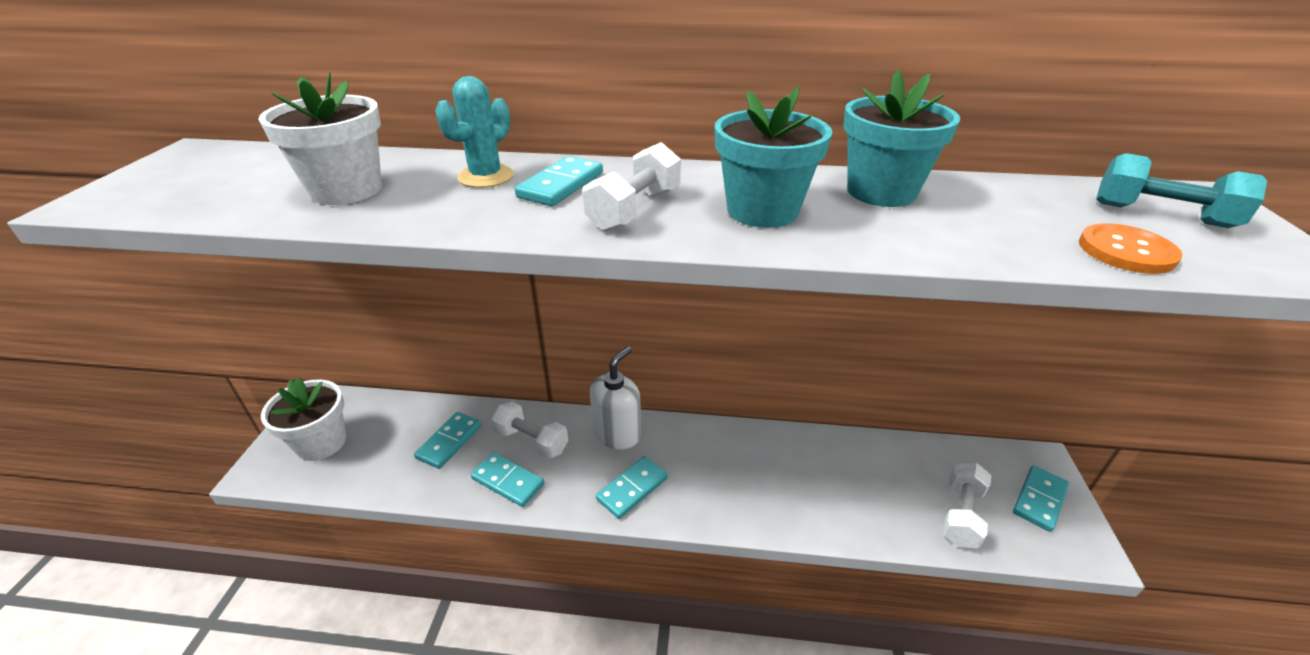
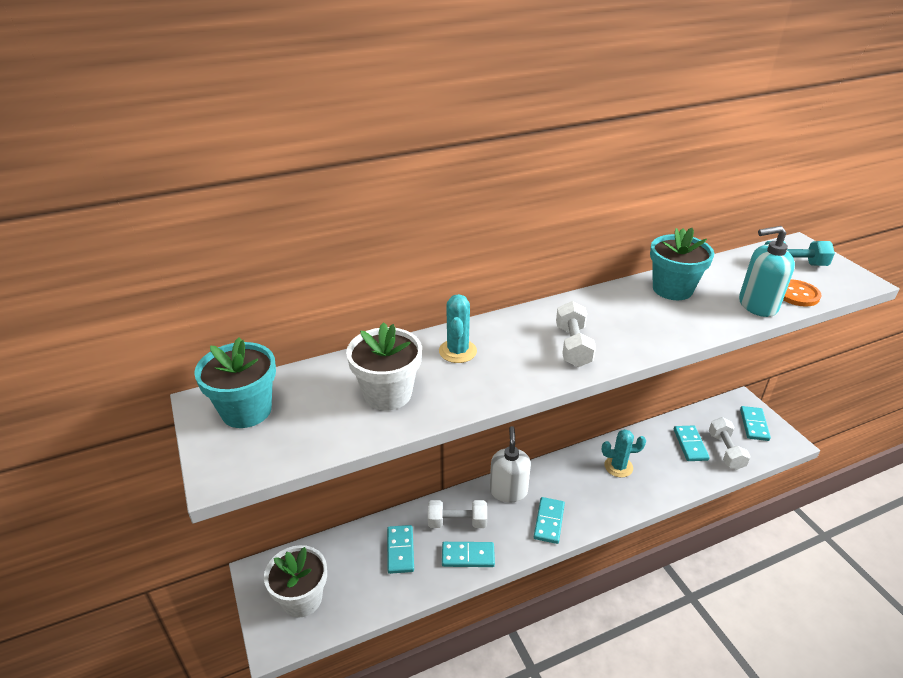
camera: 30 degrees left, 0 degrees up
turquoise domino [515,156,603,206] -> turquoise domino moved to [674,426,710,461]
turquoise flower pot [715,87,832,228] -> turquoise flower pot moved to [194,338,276,428]
none -> turquoise cactus [602,429,646,478]
none -> turquoise soap dispenser [739,226,795,317]

